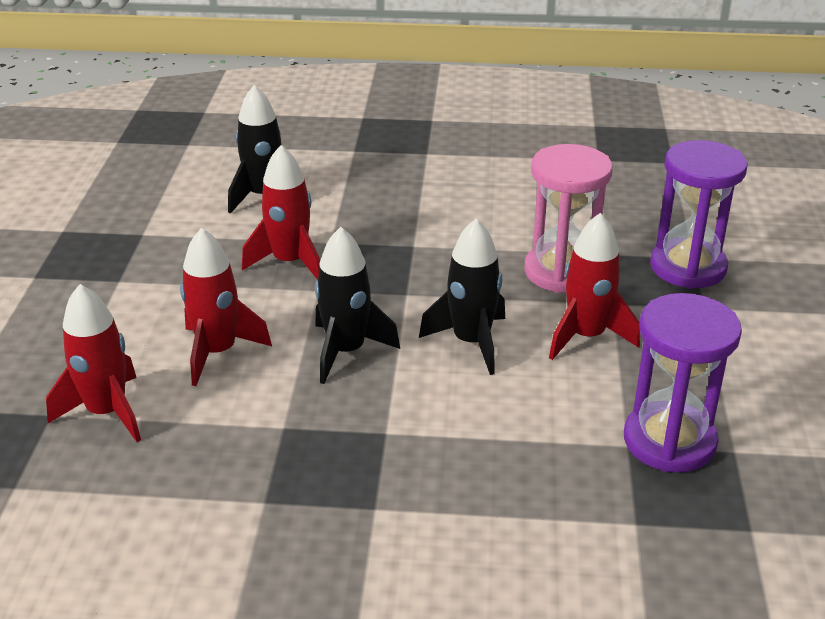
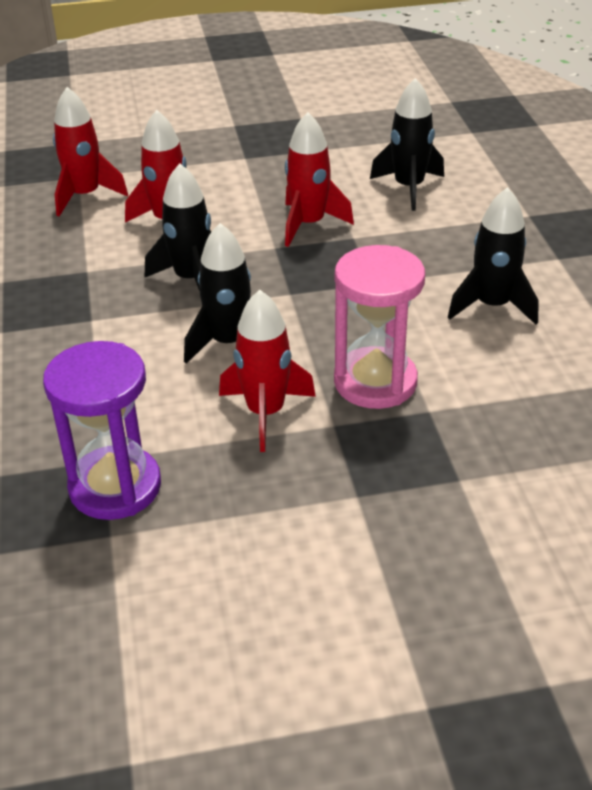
camera: 75 degrees right, 5 degrees up
purple hourglass [650,140,748,289] -> none
none -> black rocket [448,187,539,325]

